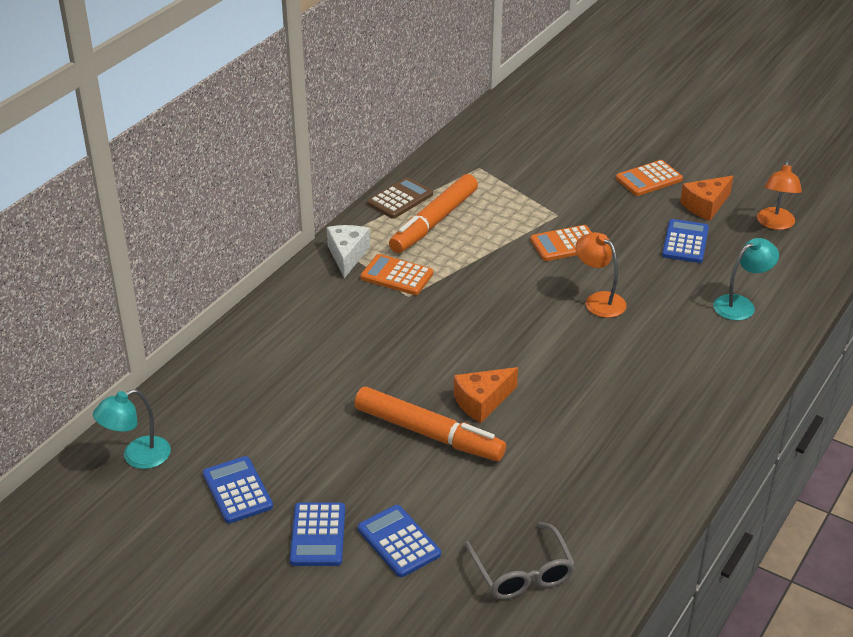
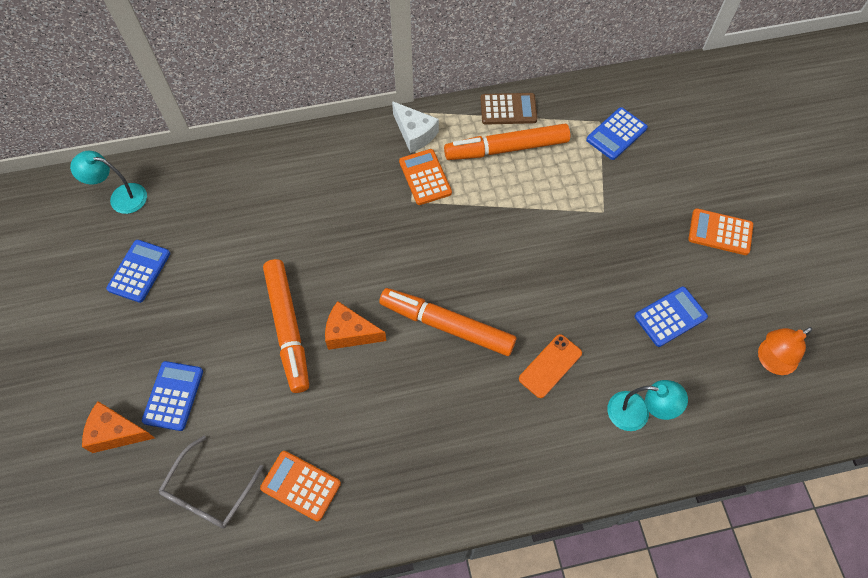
camera: 45 degrees right, 25 degrees up
blue calculator [290,503,345,566] -> blue calculator moved to [586,107,648,160]
white cheese [327,225,370,278] -> white cheese turned 90 degrees clockwise [392,101,439,153]
orange calculator [530,225,592,261] -> orange calculator moved to [260,451,341,522]
orange lamp [575,232,627,318] -> none
orange cheese [680,175,733,221] -> orange cheese moved to [82,401,155,453]
none -> orange marker [379,288,516,356]
none -> orange phone [519,334,582,398]

